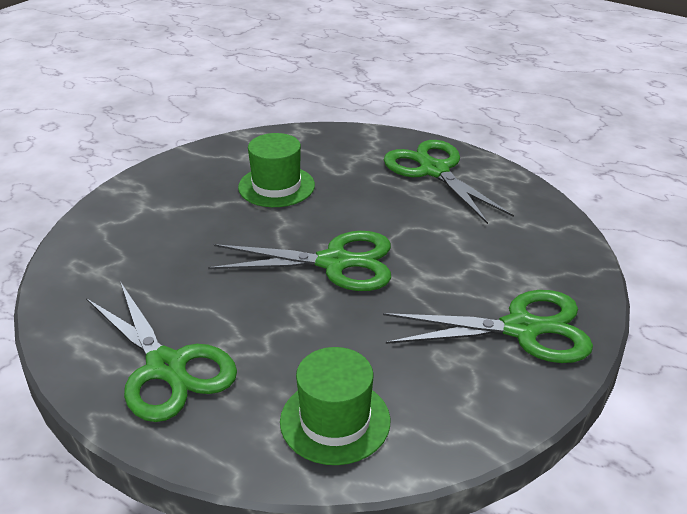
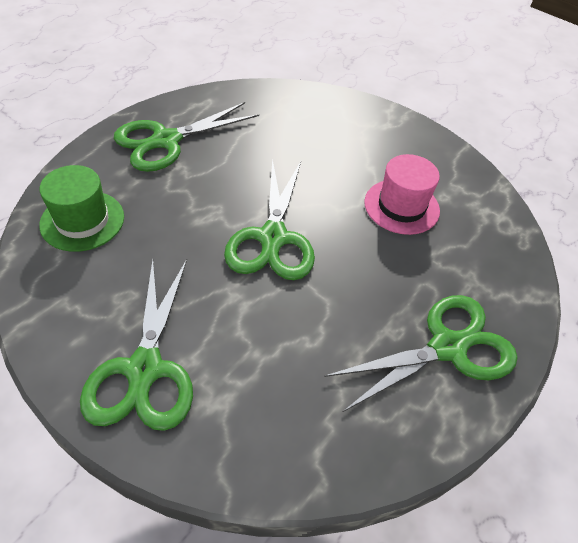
camera: 90 degrees right, 15 degrees up
green hat [238,133,315,207] -> pink hat [364,154,440,235]

